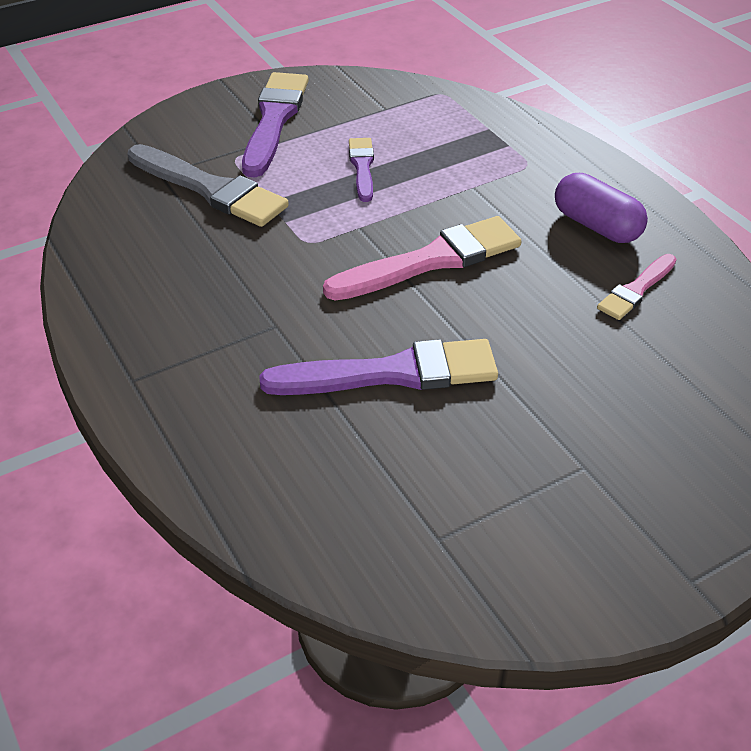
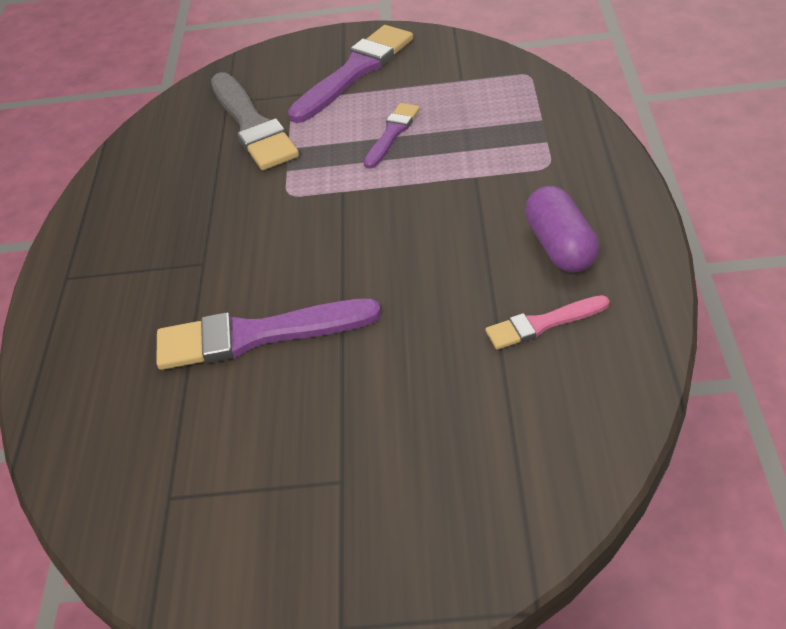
camera: 35 degrees right, 0 degrees up
purple brush [259,339,498,395] -> purple brush turned 150 degrees clockwise [156,299,381,370]
pink brush [323,216,521,301] -> none

